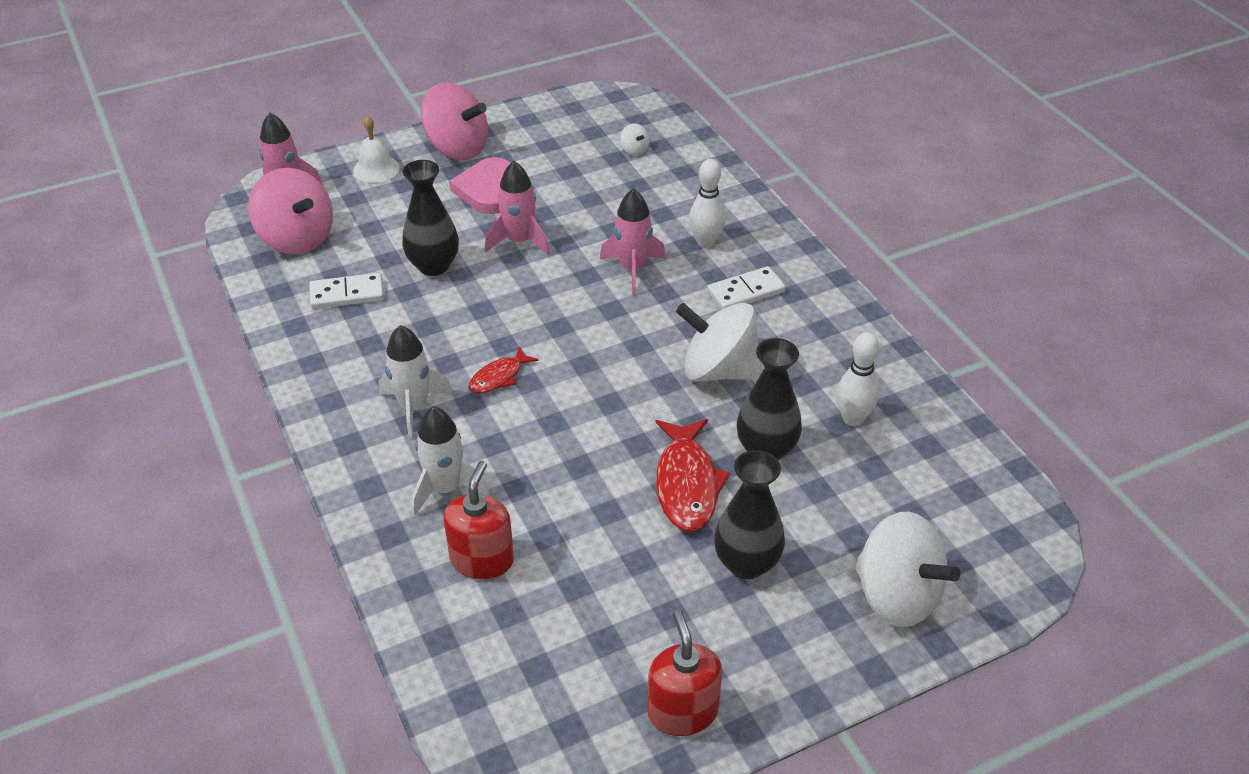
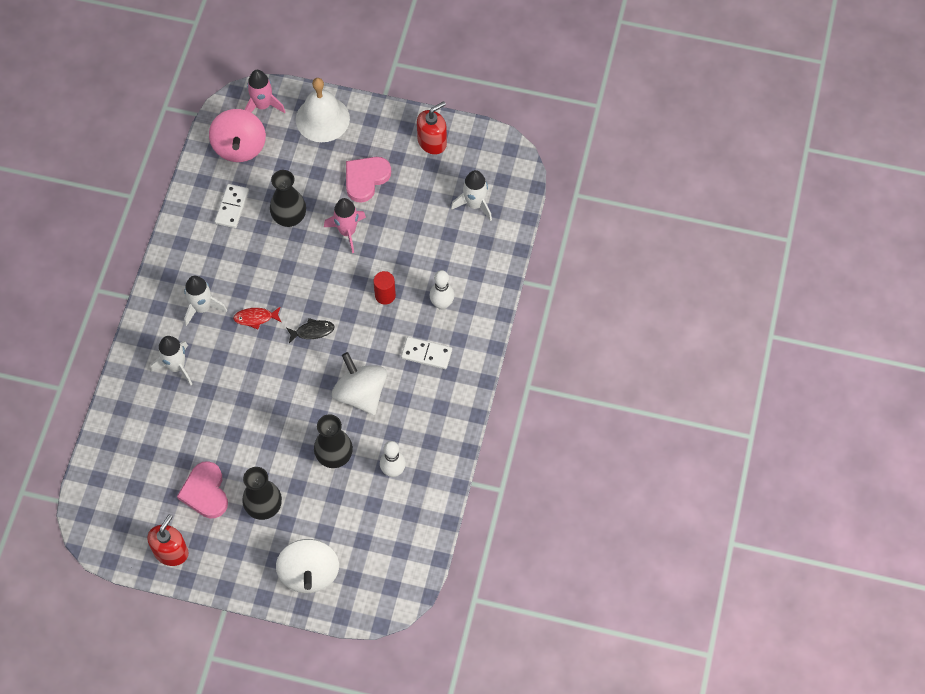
camera: 40 degrees right, 20 degrees up
white domino [309,273,384,309] -> white domino turned 75 degrees clockwise [215,184,249,228]
white bell [353,116,400,183] -> white bell [296,78,350,142], size x1.69
pink spinning top [421,82,488,160] -> none
red soap dispenser [443,461,514,580] -> red soap dispenser moved to [417,101,447,155]
pink rocket [600,188,666,295] -> red cylinder [374,271,396,305]
white spinning top [620,123,649,156] -> white rocket [451,170,492,221]
red fish [656,419,730,532] -> none
none -> pink heart [177,461,228,518]
none -> black fish [286,318,335,343]

